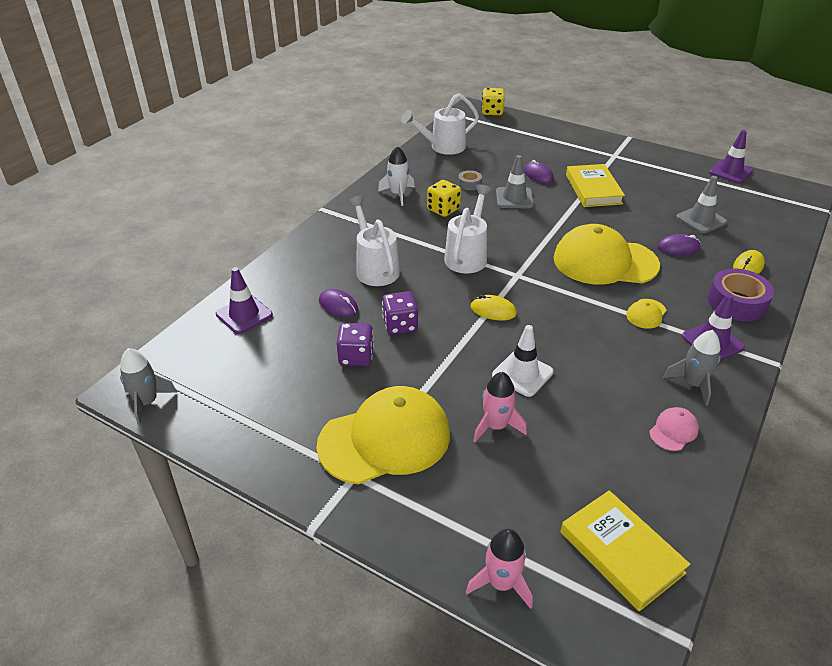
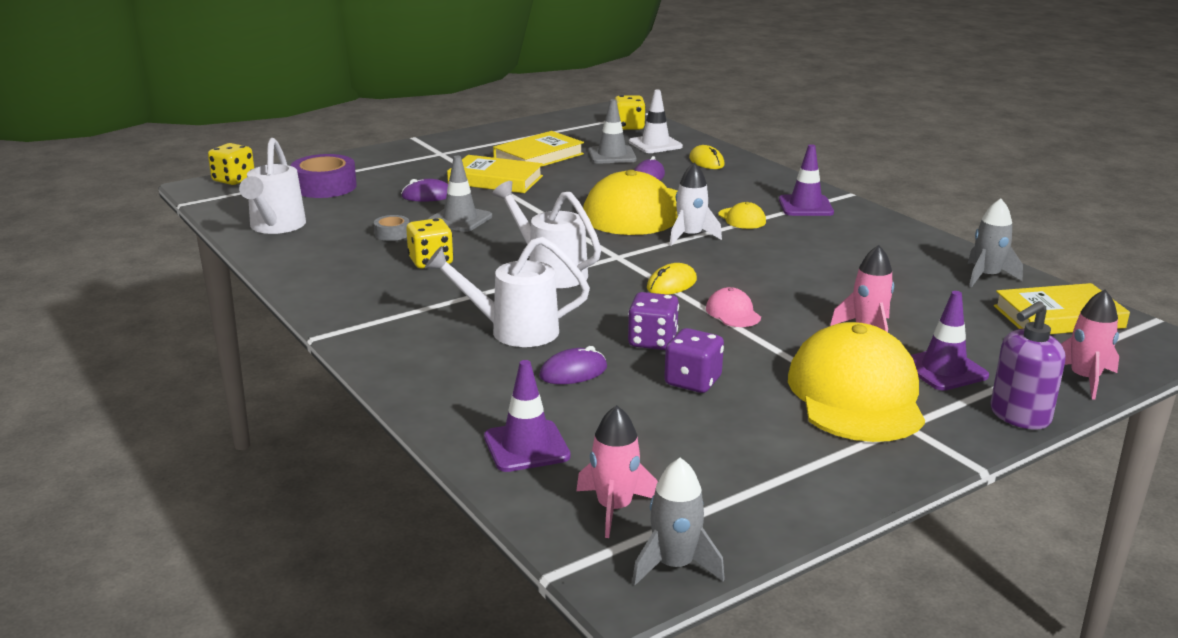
camera: 65 degrees left, 15 degrees down
white rocket [378,146,415,206] -> white rocket moved to [670,162,722,246]
white traffic cone [492,325,554,397] -> white traffic cone moved to [629,90,683,153]
pink cap [649,407,699,451] -> pink cap moved to [706,287,761,327]
grey rocket [663,330,721,406] -> grey rocket moved to [968,199,1023,287]
purple tape [707,269,774,321] -> purple tape moved to [291,154,357,198]
purple traffic cone [709,130,753,183] -> purple traffic cone moved to [911,291,989,391]
none -> yellow book [493,131,584,167]
none -> pink rocket [576,405,658,538]
none -> yellow dice [615,95,646,130]
none -> purple soap dispenser [991,301,1065,430]

